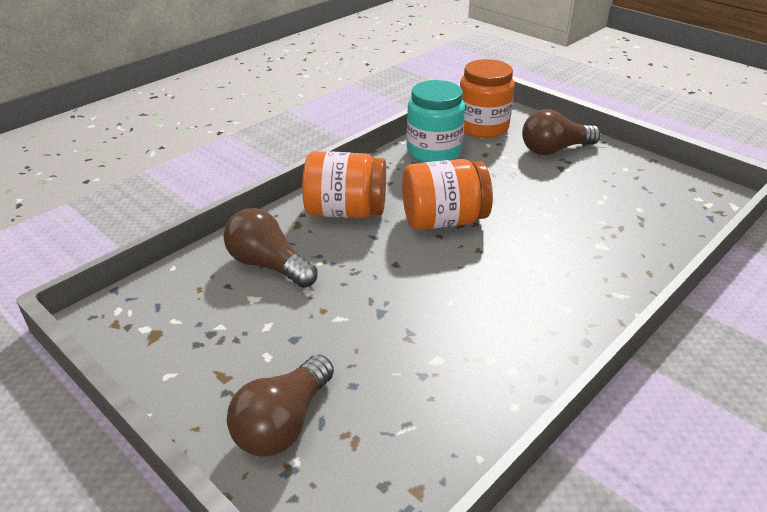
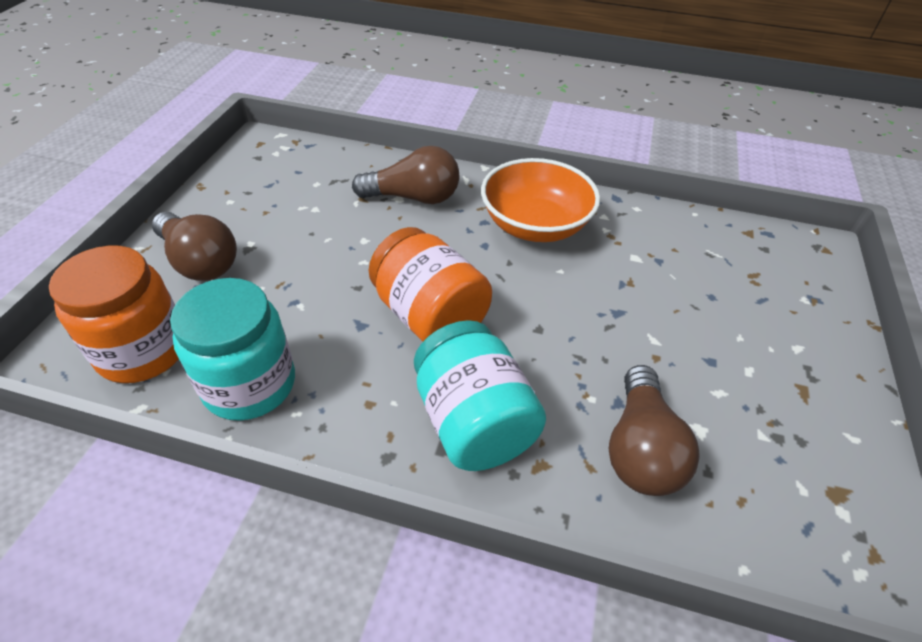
camera: 120 degrees left, 10 degrees up
brown light bulb [227,355,334,456] -> brown light bulb moved to [352,146,459,204]
orange jar [302,151,386,218] -> turquoise jar [414,320,546,471]
none -> orange bowl [481,158,600,242]

